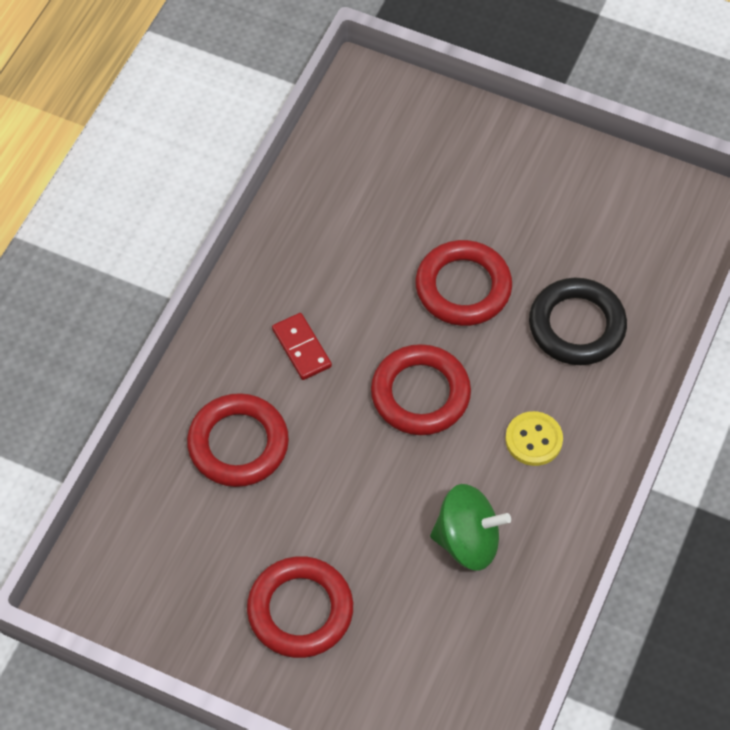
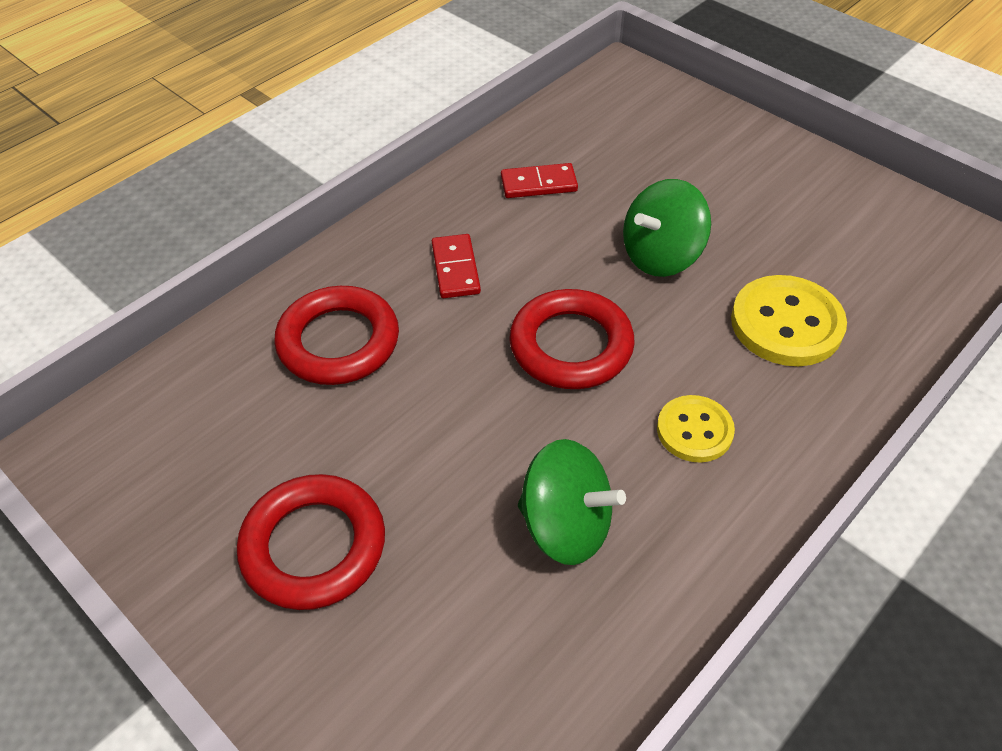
camera: 20 degrees right, 10 degrees down
red ring [415,240,512,326] -> green spinning top [623,179,711,277]
black ring [529,278,627,365] -> yellow button [731,275,847,366]
none -> red domino [501,163,578,198]

